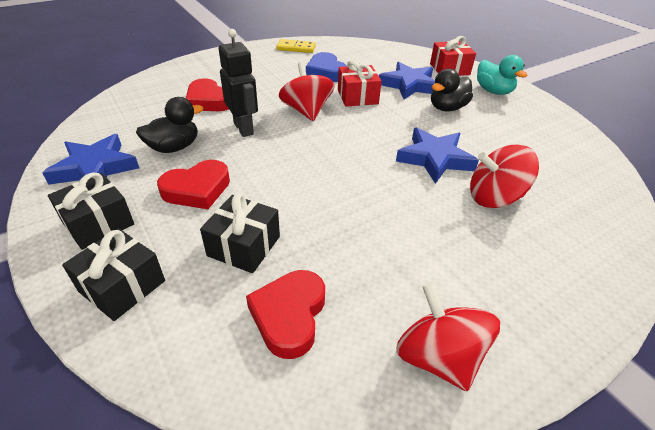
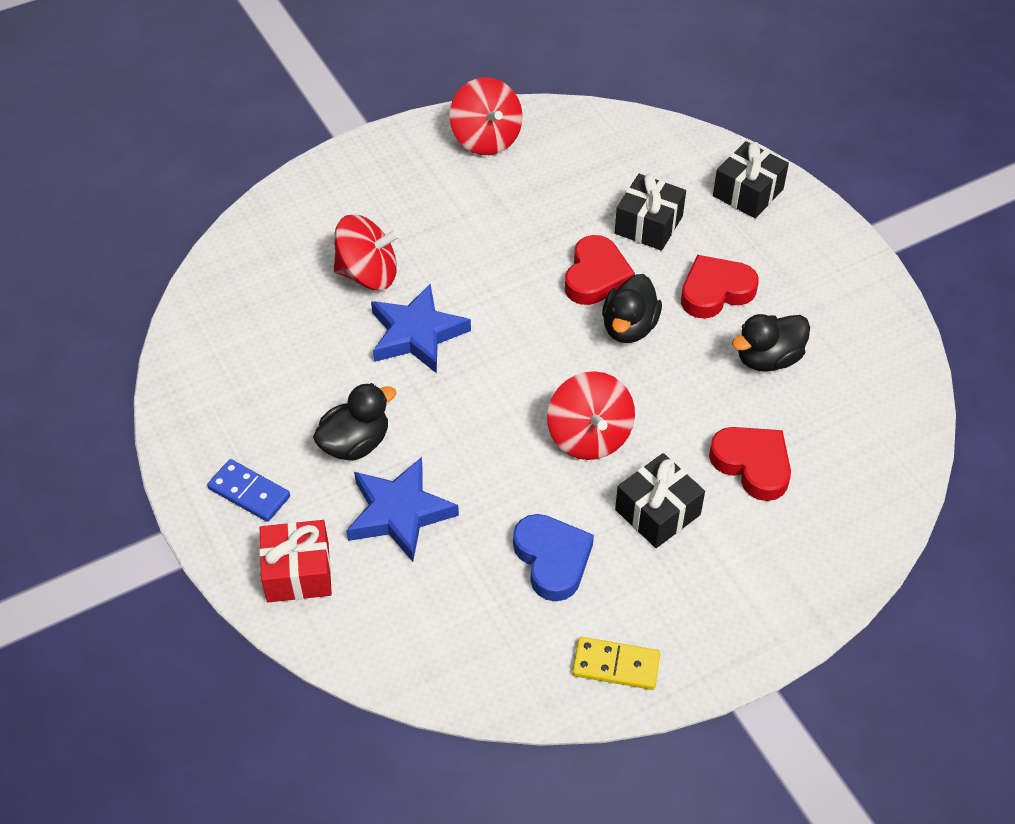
camera: 175 degrees left, 10 degrees up
blue star [42,134,139,185] -> none
black gift [48,172,134,250] -> black gift moved to [615,453,705,548]
black robot [219,29,258,137] -> none
red heart [246,270,325,359] -> red heart moved to [565,235,635,305]
red gift [338,60,382,107] -> none
turquoise duck [477,55,527,95] -> blue domino [207,459,290,522]
none -> black duck [602,274,662,343]

